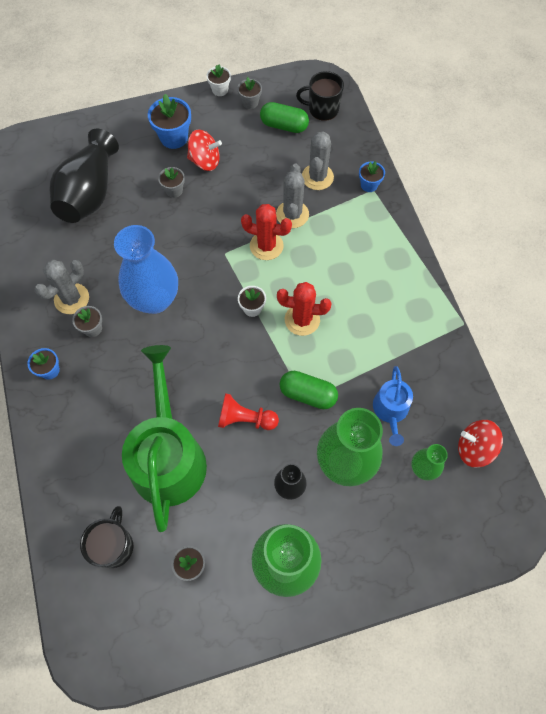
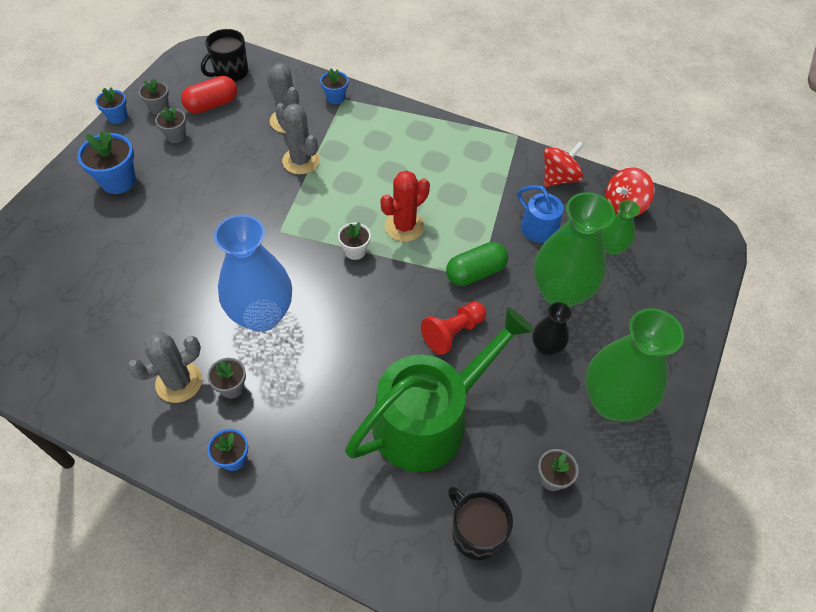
camera: 50 degrees left, 10 degrees down
grey cactus [35,260,89,314] -> grey cactus turned 60 degrees clockwise [127,332,202,403]
black vase [50,129,119,223] -> none
green watering can [122,345,207,532] -> green watering can turned 105 degrees clockwise [345,307,534,472]
grey flower pot [158,167,185,198] -> grey flower pot moved to [155,107,186,143]
red spinning top [187,129,222,171] -> red spinning top moved to [544,141,584,187]
white flower pot [207,65,231,96] -> blue flower pot [96,88,128,124]
red cactus [241,204,292,260] -> none
green capsule [260,102,309,133] -> red capsule [181,76,237,114]

